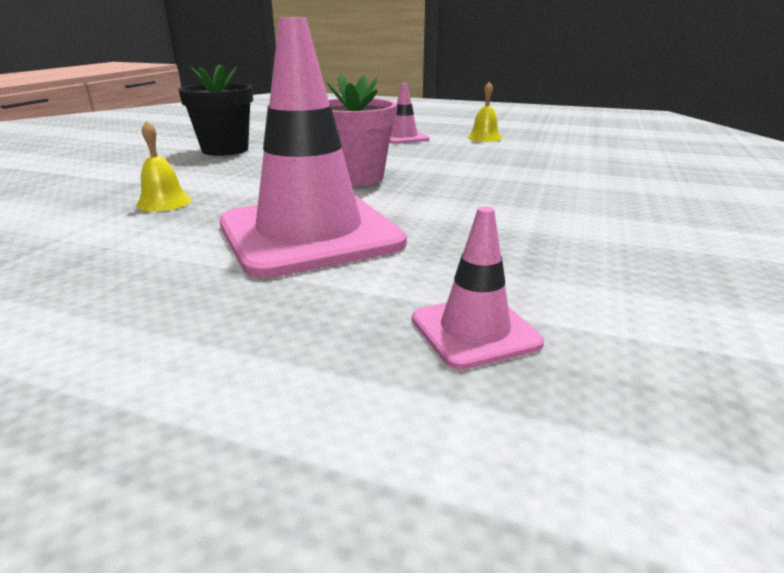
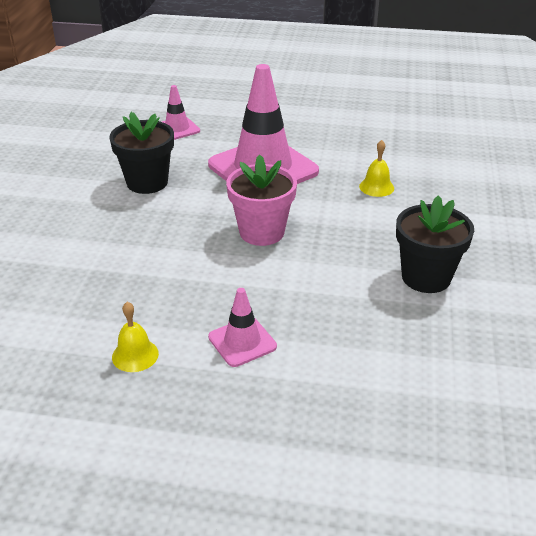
camera: 170 degrees right, 10 degrees up
none -> black flower pot [109,112,174,194]

